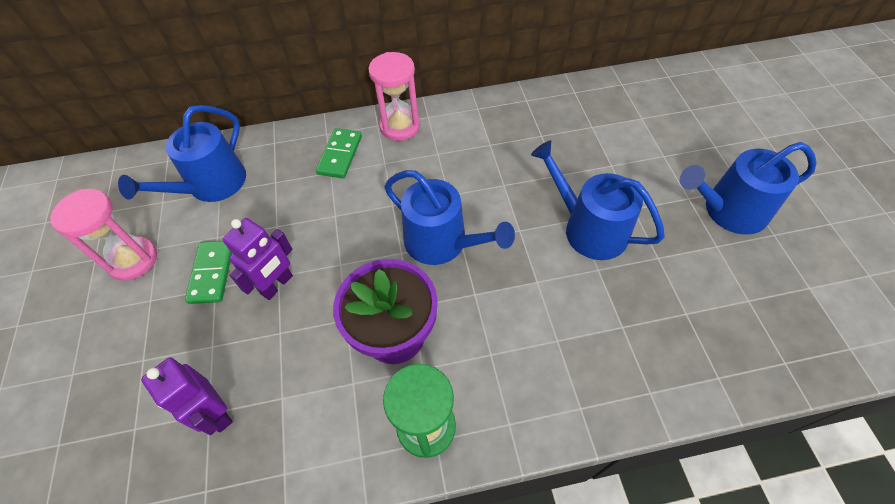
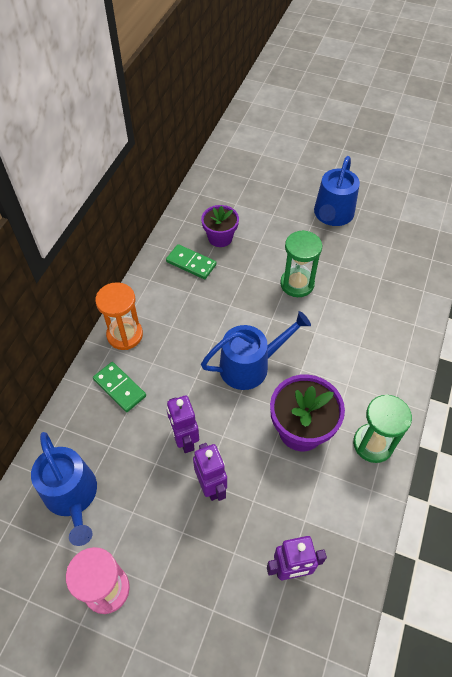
camera: 60 degrees left, 0 degrees up
green domino [185,241,232,304] -> green domino moved to [166,244,217,279]
pink hourglass [368,52,420,141] -> orange hourglass [95,282,143,350]
blue watering can [531,140,665,260] -> green hourglass [280,230,322,297]
none -> purple robot [167,395,199,453]
none -> purple flower pot [201,205,239,247]

